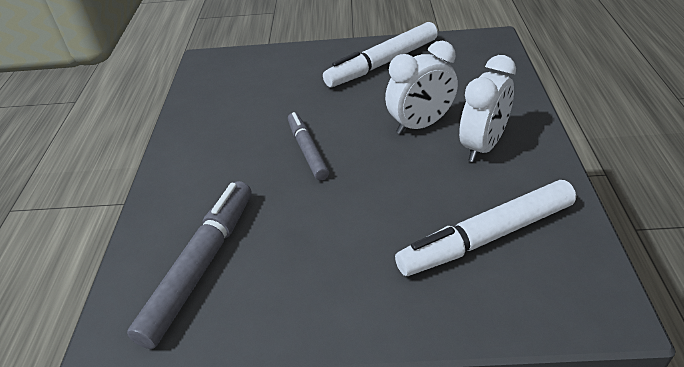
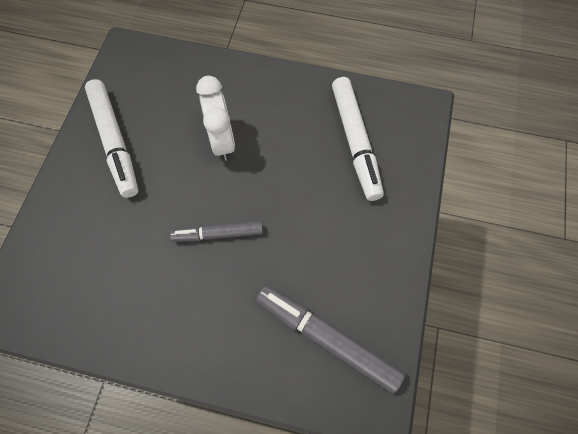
camera: 80 degrees left, 25 degrees up
white clock [459,55,516,162] -> none

